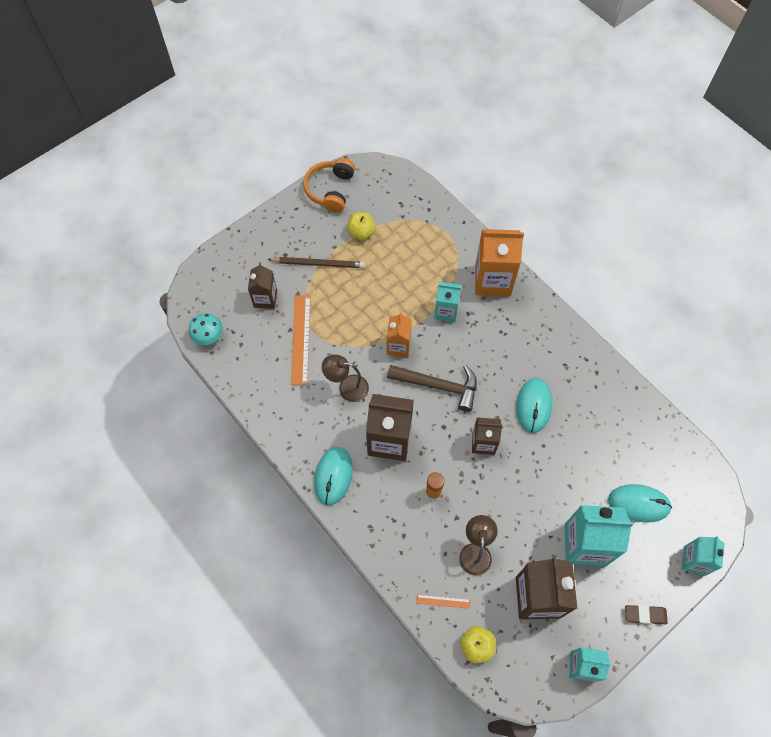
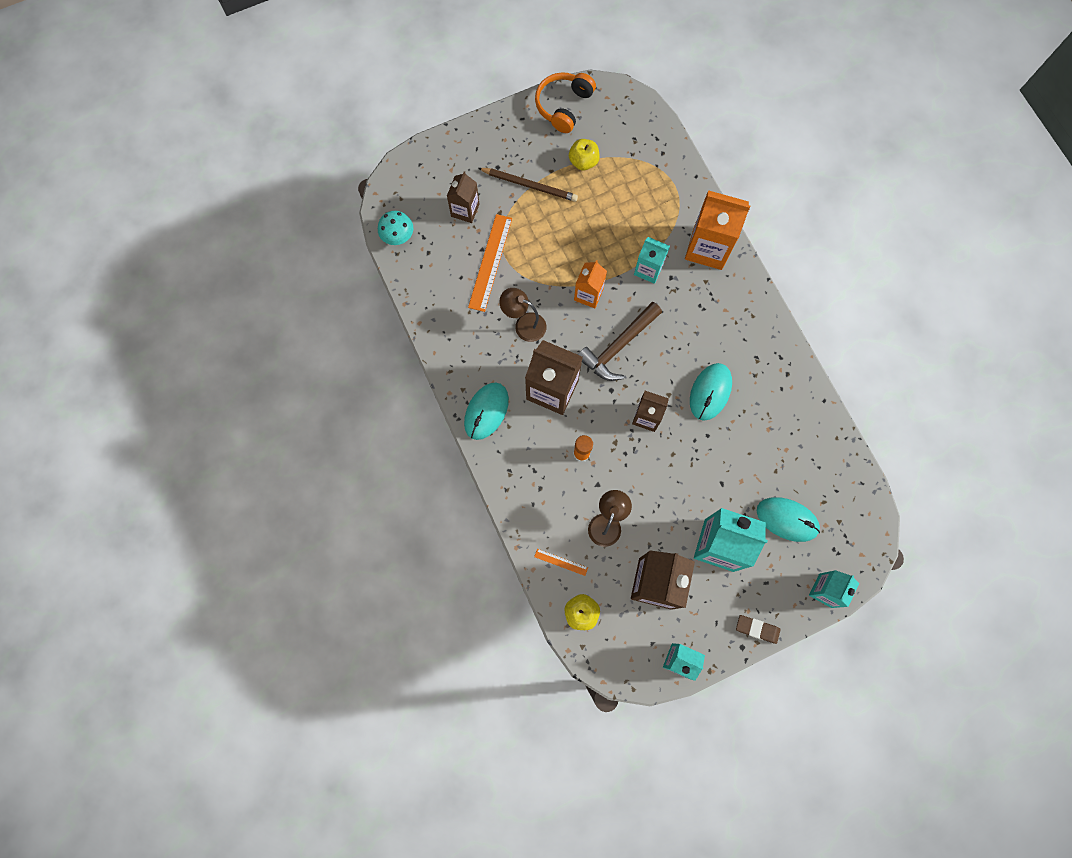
camera: 15 degrees right, 10 degrees up
brown hammer [387,365,477,412] -> brown hammer turned 105 degrees clockwise [578,302,662,381]

